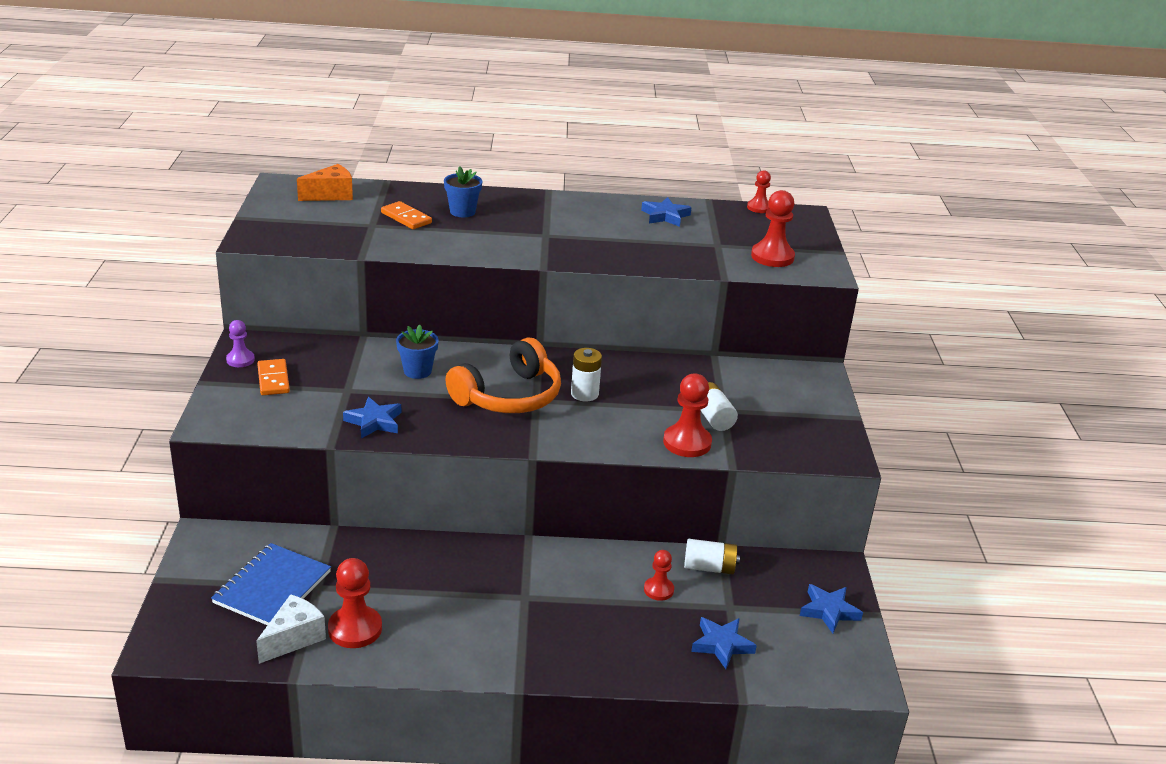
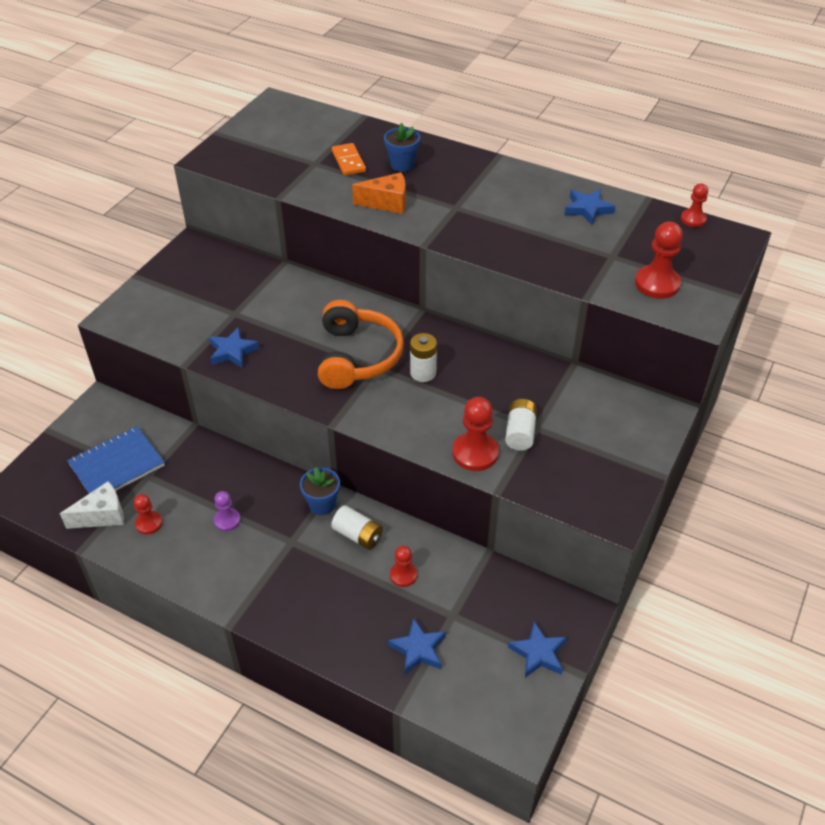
camera: 30 degrees right, 15 degrees up
purple pawn [226,320,255,367] -> purple pawn moved to [214,491,241,531]
orange domino [257,359,290,395] -> none
orange cheese [297,164,353,201] -> orange cheese moved to [352,172,406,214]
red pawn [328,558,382,648] -> red pawn [134,494,162,535], size x0.60
blue flower pot [396,325,439,379] -> blue flower pot moved to [300,467,340,515]
orange headphones [445,337,561,413] -> orange headphones turned 75 degrees counterclockwise [318,300,404,389]
white battery [684,539,740,575] -> white battery moved to [331,505,383,550]

